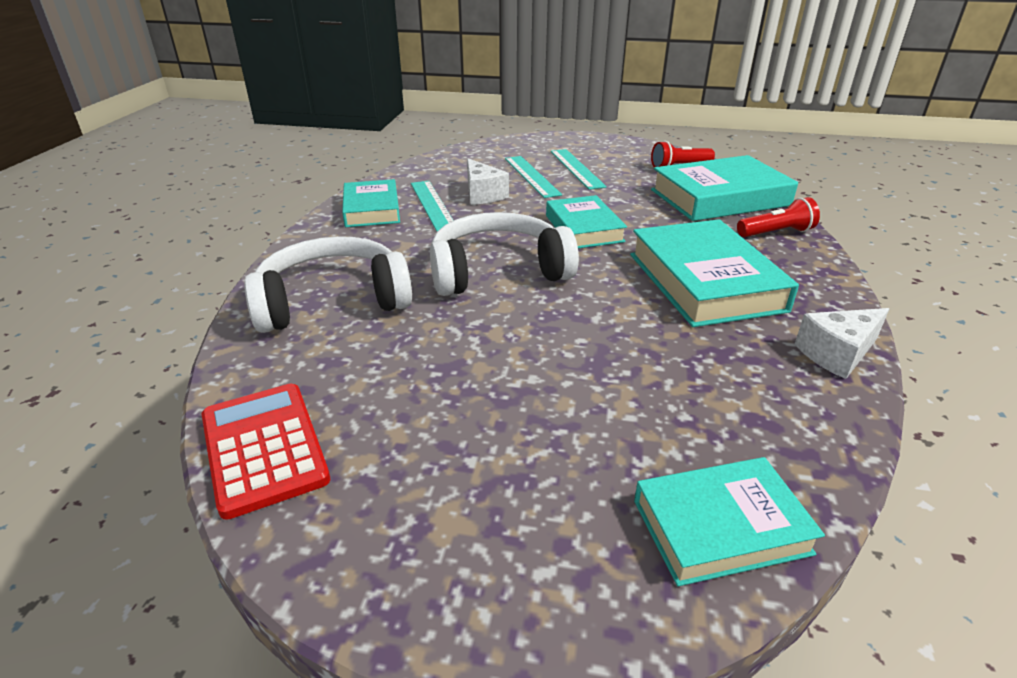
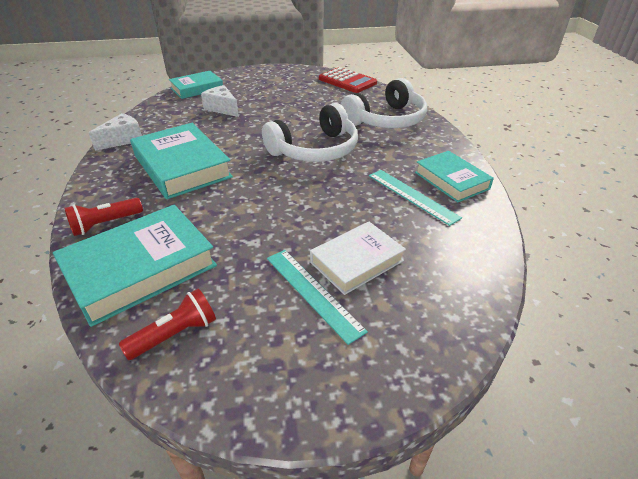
camera: 160 degrees right, 5 degrees up
white cheese [467,158,509,205] -> white cheese moved to [201,85,239,117]
turquoise ruler [505,156,562,198] -> white book [310,222,406,295]
turquoise book [546,195,627,248] -> none

